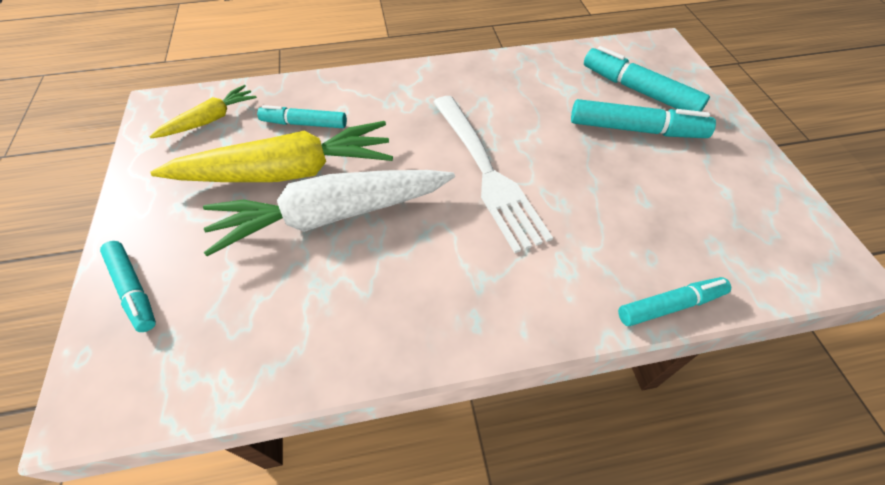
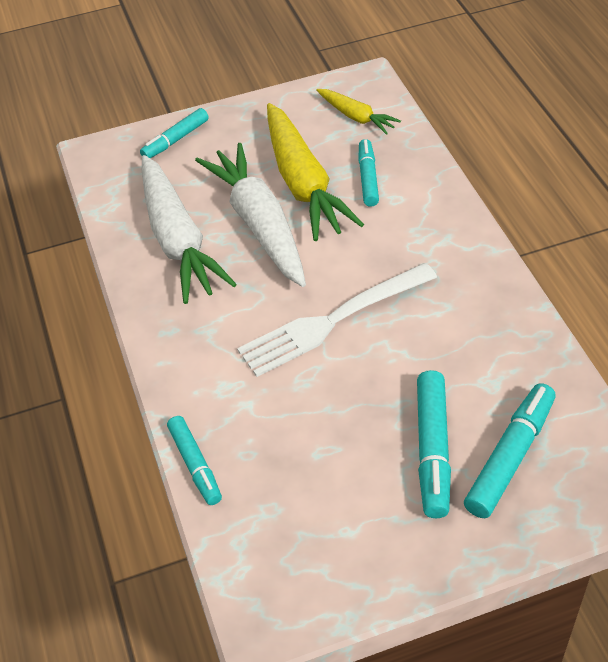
camera: 85 degrees right, 5 degrees down
none -> white carrot [142,155,237,304]

